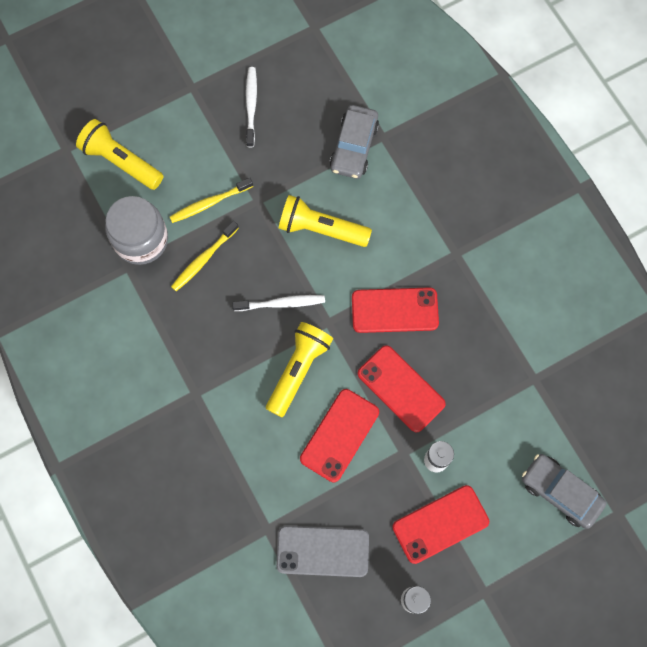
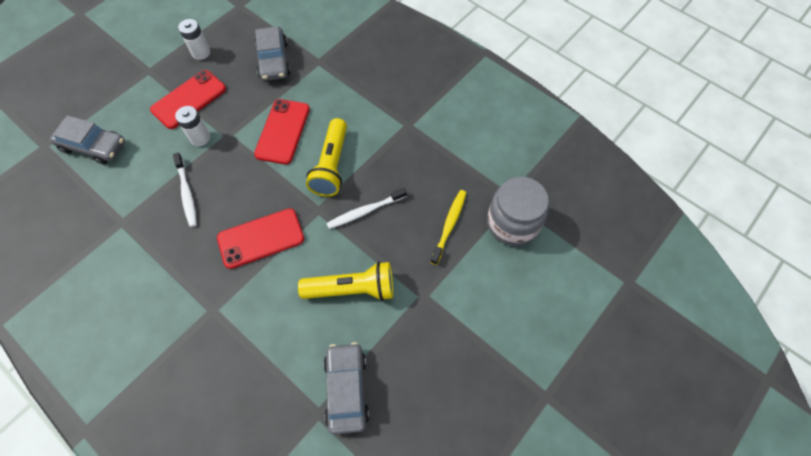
camera: 160 degrees right, 10 degrees down
yellow flashlight [76,119,163,190] -> none
yellow toothbrush [170,178,253,223] -> none
white toothbrush [246,67,257,147] -> white toothbrush moved to [173,153,197,227]
grey phone [276,526,369,577] -> grey car [255,27,290,81]
red phone [358,345,446,433] -> none

